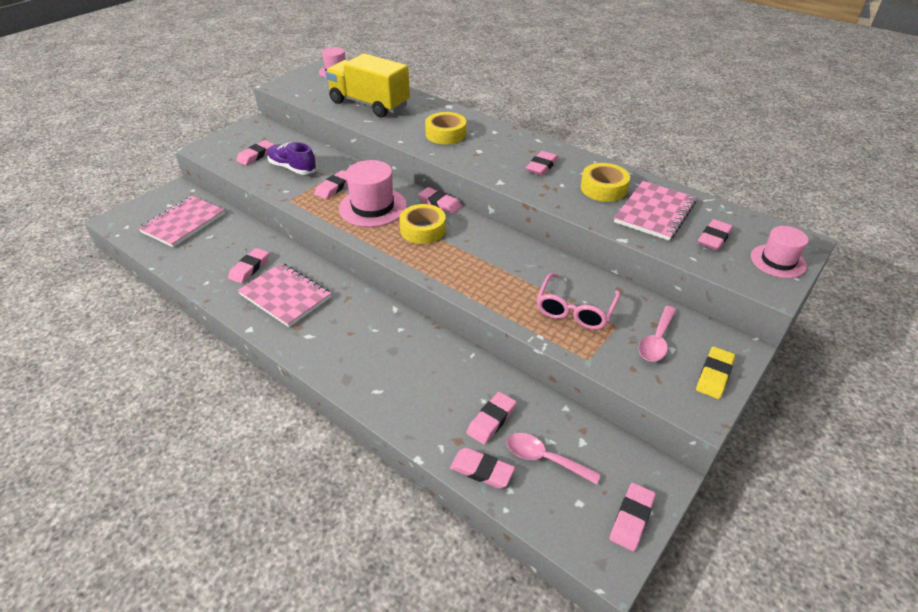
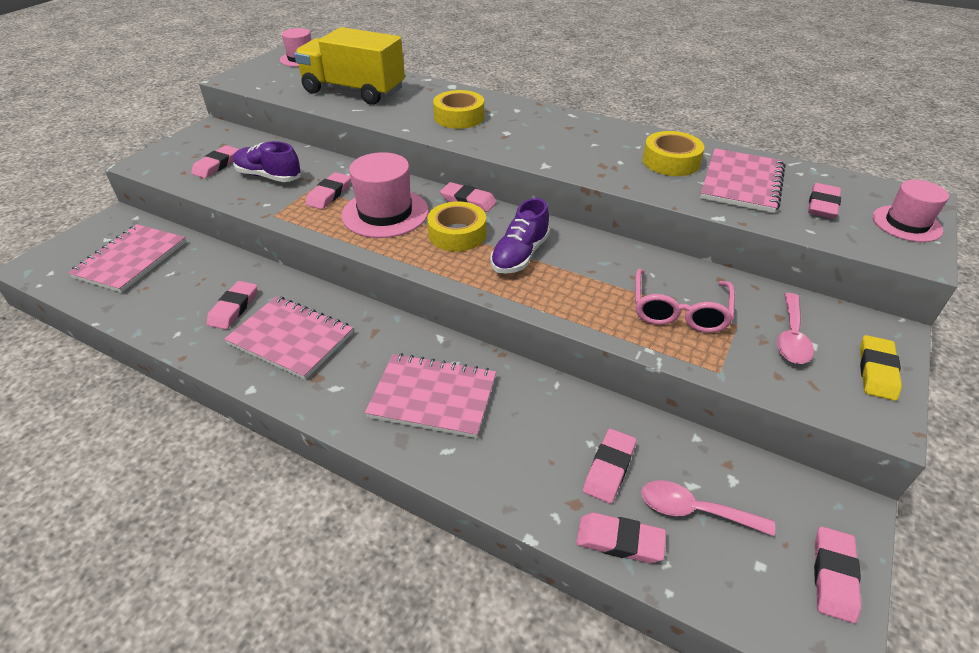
camera: 10 degrees left, 0 degrees up
pink eraser [526,151,558,176] -> none
none -> pink notebook [365,353,496,438]
none -> purple shoe [490,198,550,274]

